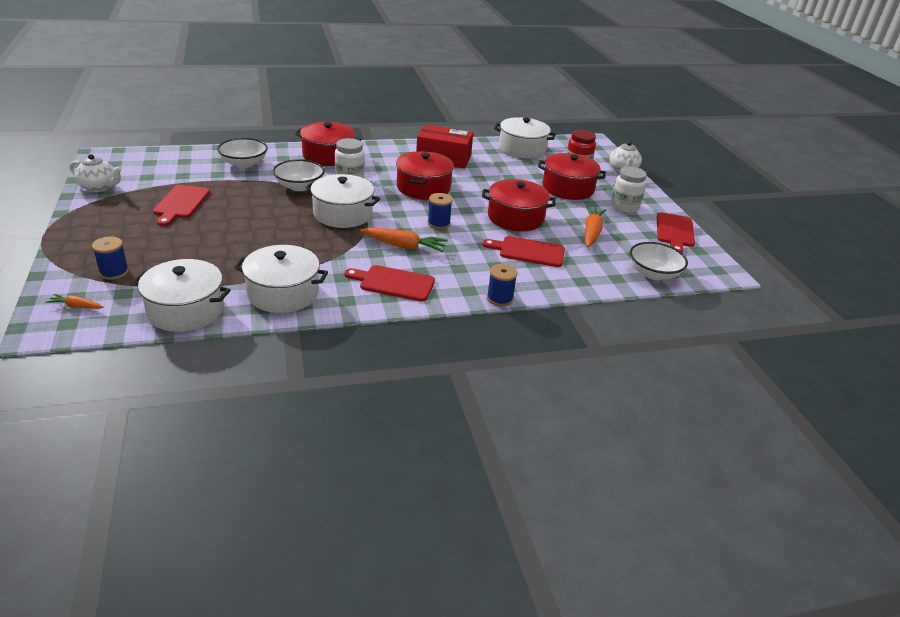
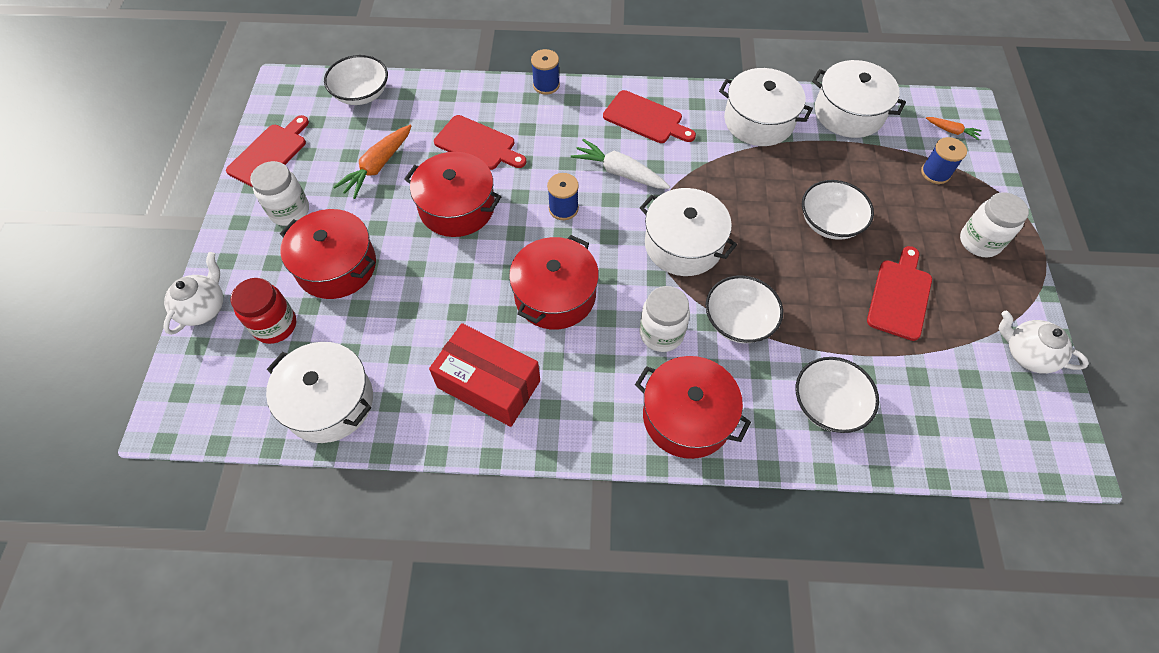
camera: 160 degrees left, 25 degrees up
orange carrot [360,228,448,252] -> white carrot [571,139,670,189]
none -> white bowl [802,180,874,240]
none -> white jar [960,192,1029,257]

